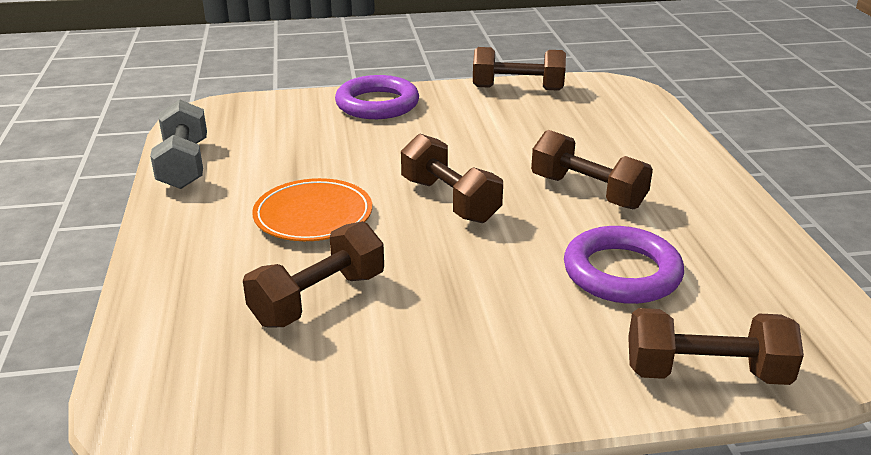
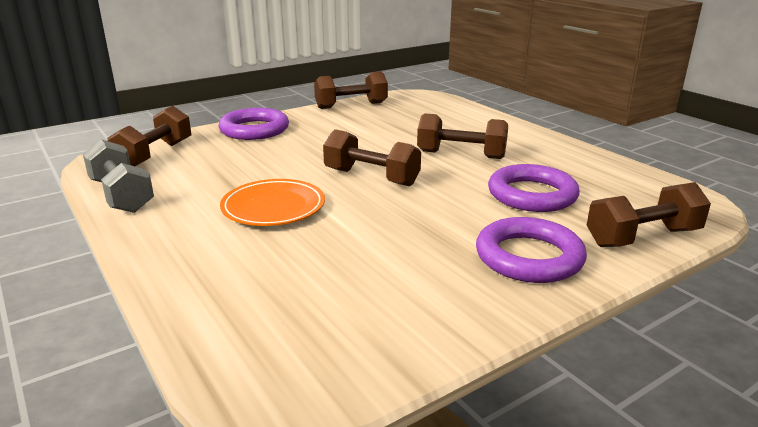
camera: 25 degrees left, 5 degrees down
brown dumbbell [243,221,384,328] -> brown dumbbell moved to [107,106,191,166]
none -> purple ring [476,217,587,283]

